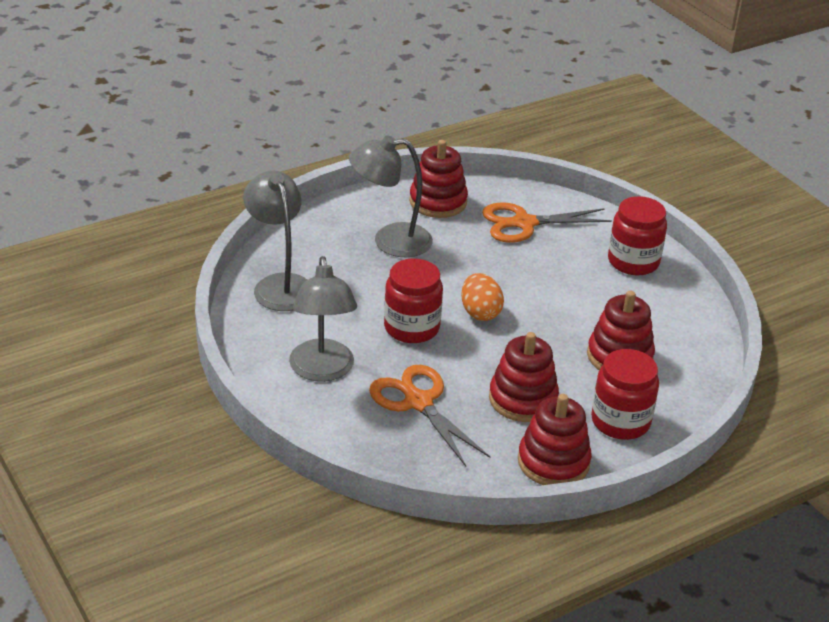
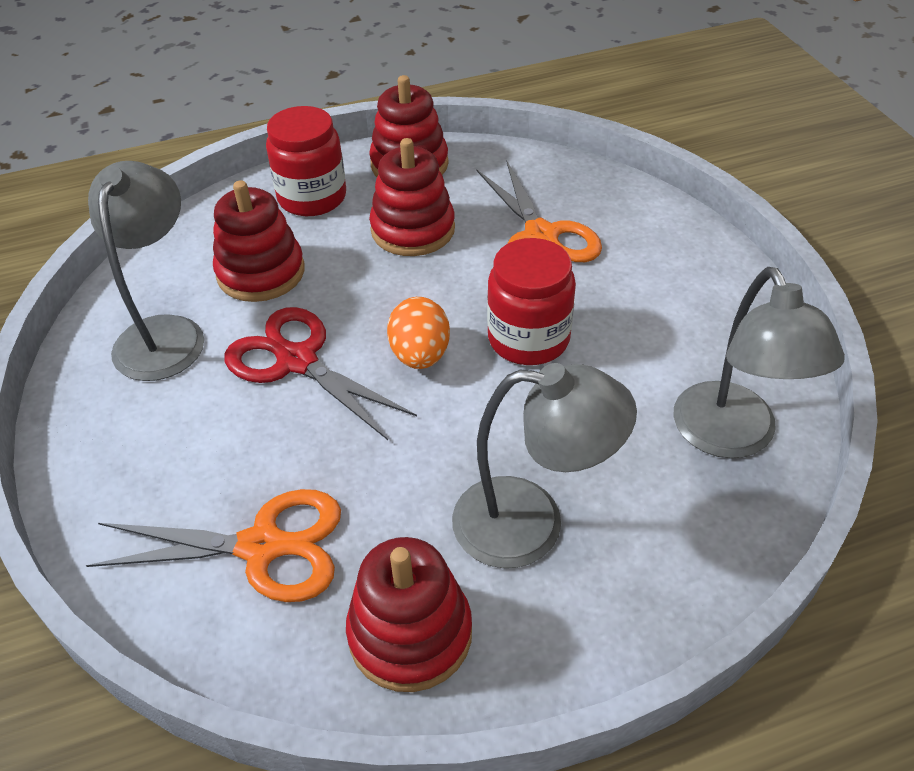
camera: 165 degrees left, 10 degrees up
grey lamp [289,256,357,382] -> grey lamp moved to [88,161,204,381]
red jar [608,196,667,275] -> none
none -> red scissors [224,307,417,440]

